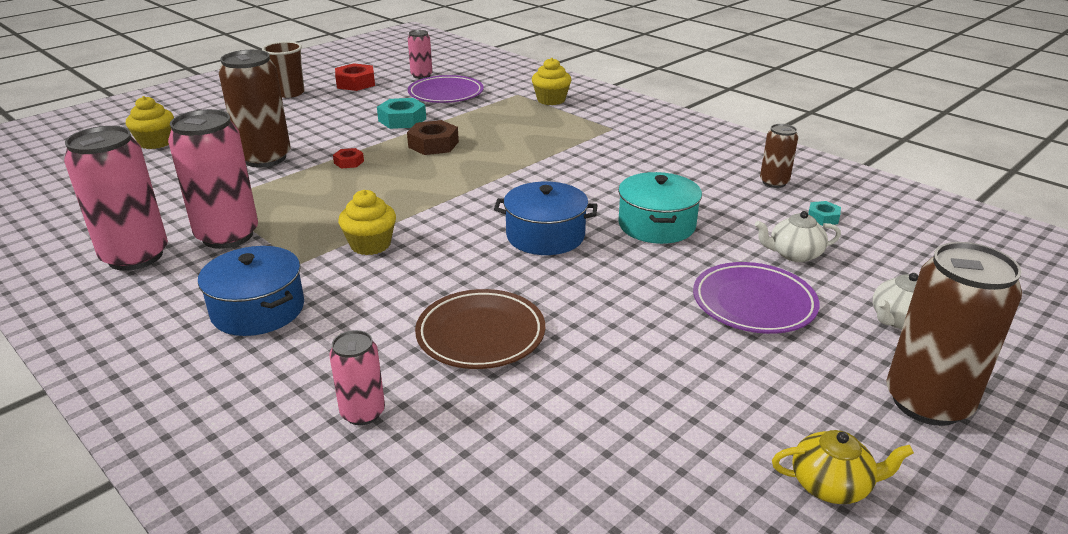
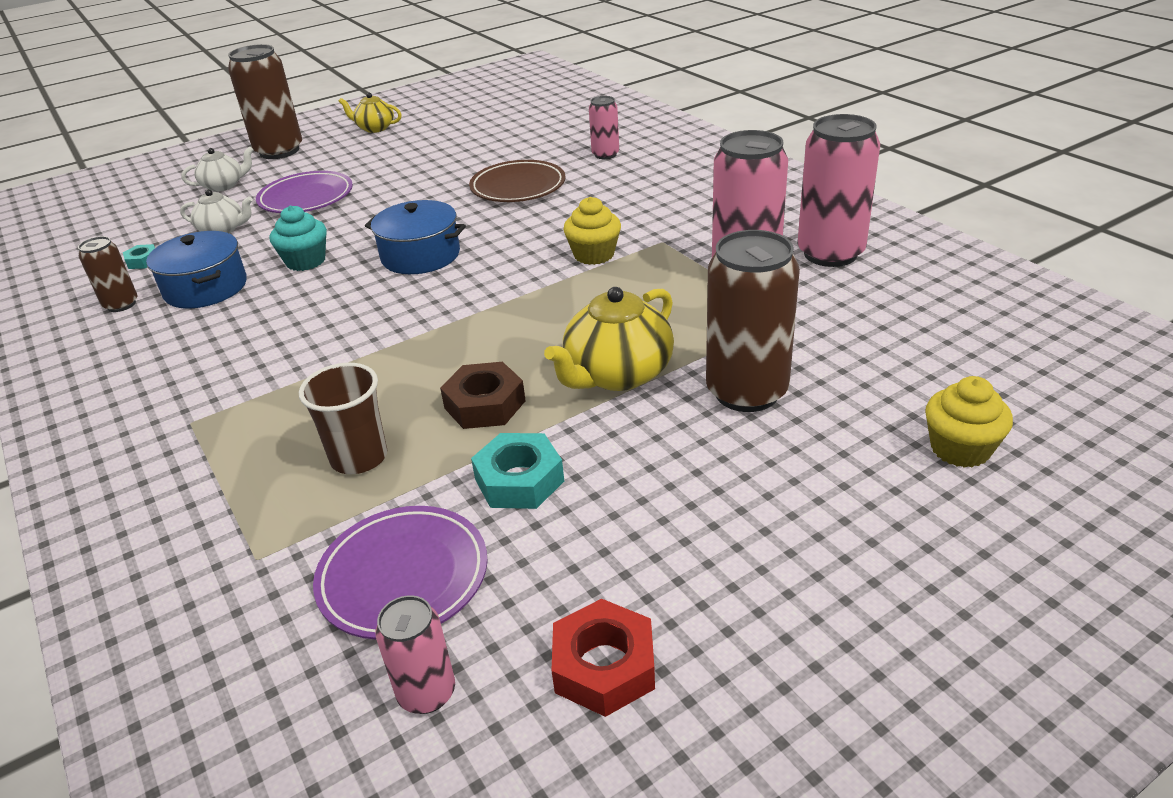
camera: 165 degrees left, 5 degrees up
blue pot [198,246,304,336] -> blue pot moved to [146,231,247,309]
brown cup [262,41,305,98] -> brown cup moved to [299,363,387,474]
red nut [333,148,364,169] -> yellow teapot [544,287,674,391]
yellow cupcake [532,58,571,105] -> none
turquoise pot [618,172,702,244] -> turquoise cupcake [270,205,327,271]

